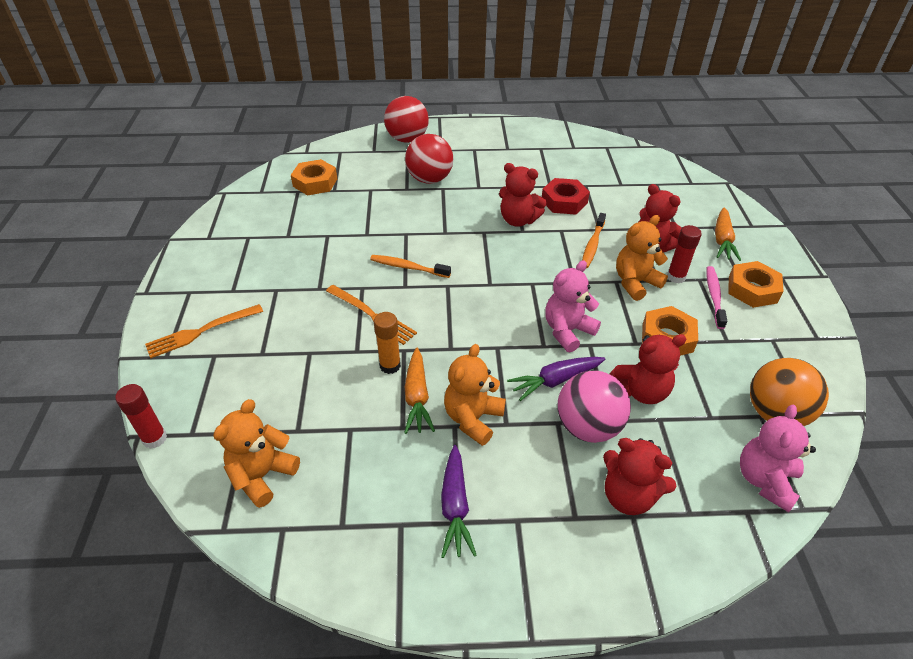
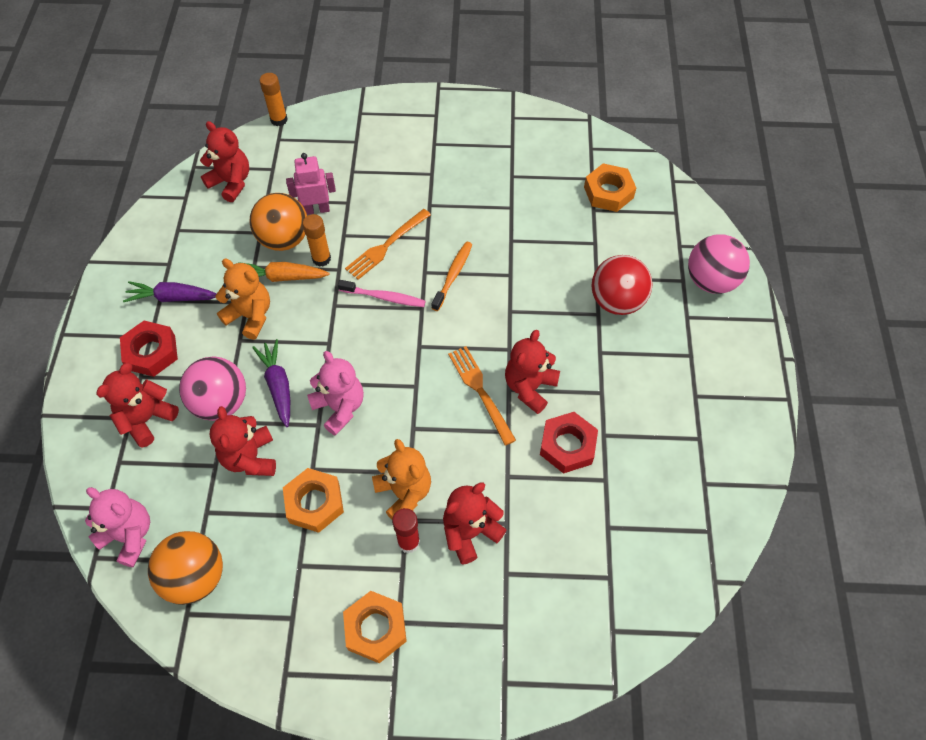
camera: 95 degrees right, 15 degrees up
red glue stick [115,384,167,449] -> orange glue stick [259,73,288,126]
orange fork [145,304,263,358] -> orange fork moved to [448,346,516,446]
orange teddy bear [213,399,300,508] -> red teddy bear [200,121,249,202]
red ball [384,96,429,143] -> pink ball [688,234,750,294]
orange toothbrush [582,213,606,268] -> none
pink toothbrush [706,266,727,329] -> pink toothbrush moved to [338,280,426,307]
orange carrot [715,208,741,261] -> none
none -> red nut [120,321,178,377]
none -> orange ball [250,193,307,251]
none -> pink robot [286,153,336,215]

